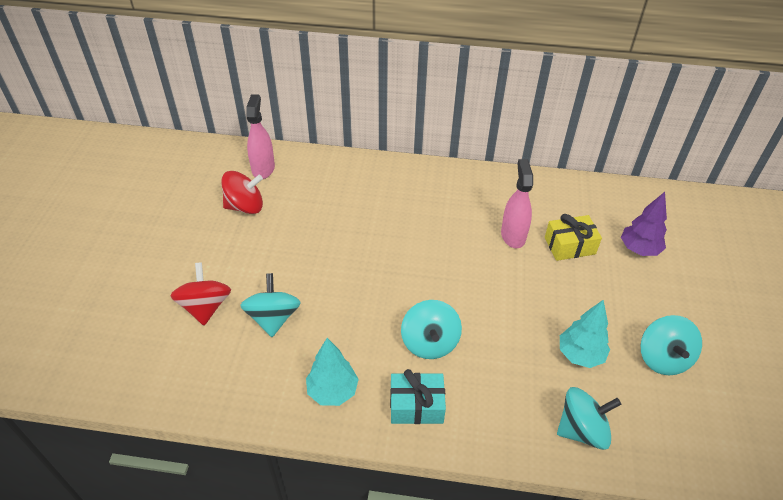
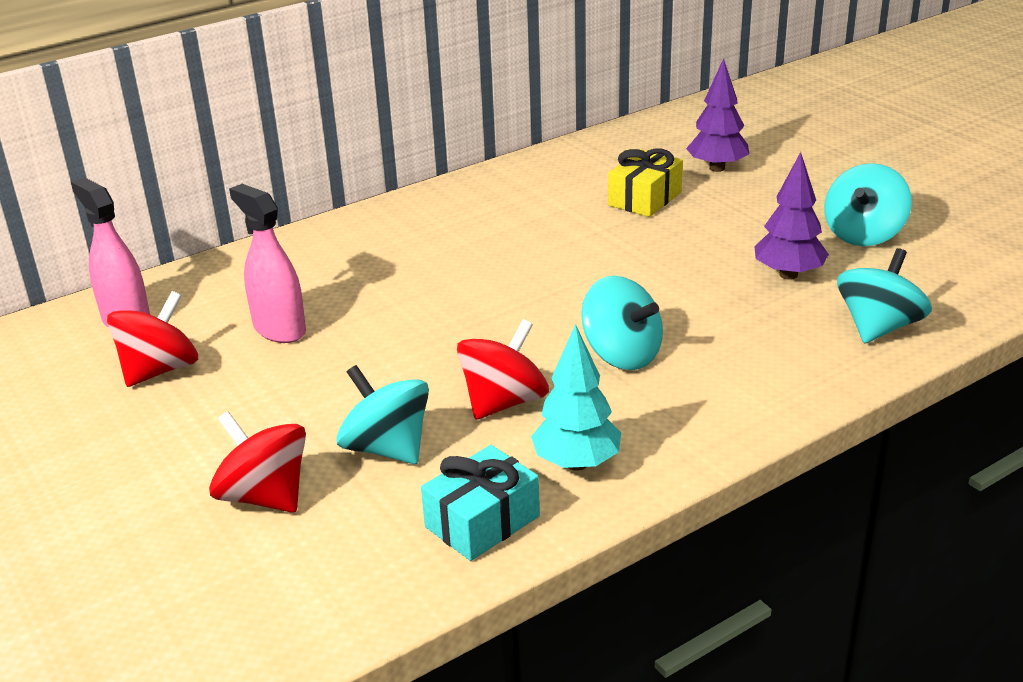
camera: 40 degrees left, 15 degrees down
turquoise gift [390,369,446,424] -> turquoise gift moved to [421,445,540,561]
pink spray bottle [501,159,533,249] -> pink spray bottle moved to [229,184,306,343]
turquoise tree [560,300,610,368] -> purple tree [754,152,829,280]
turquoise spinning top [641,315,702,375] -> turquoise spinning top turned 75 degrees clockwise [824,163,912,246]
none -> red spinning top [457,319,549,420]

